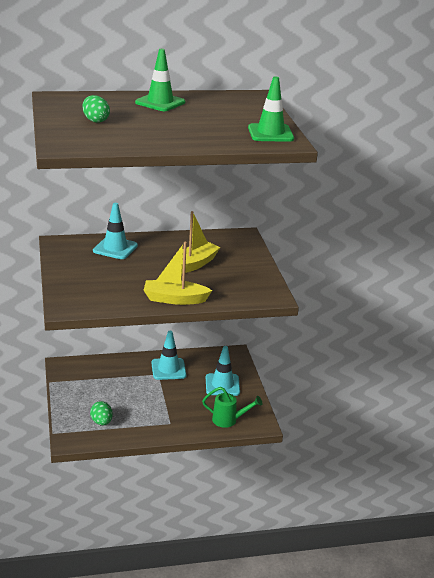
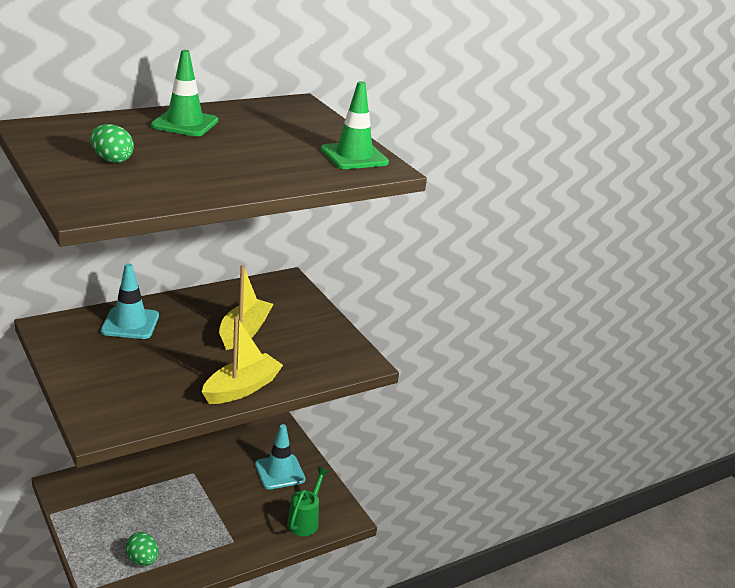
camera: 20 degrees left, 0 degrees up
yellow boat [144,242,212,305] -> yellow boat turned 150 degrees clockwise [202,316,283,404]
turquoise traffic cone [151,331,187,380] -> none
green watering can [202,387,262,428] -> green watering can turned 60 degrees counterclockwise [287,467,329,536]

